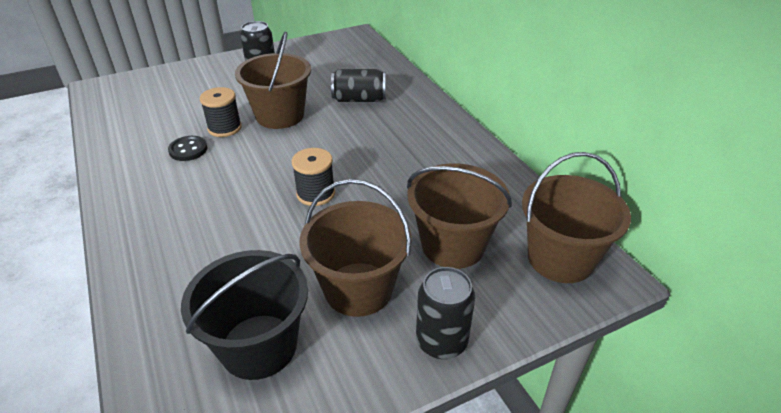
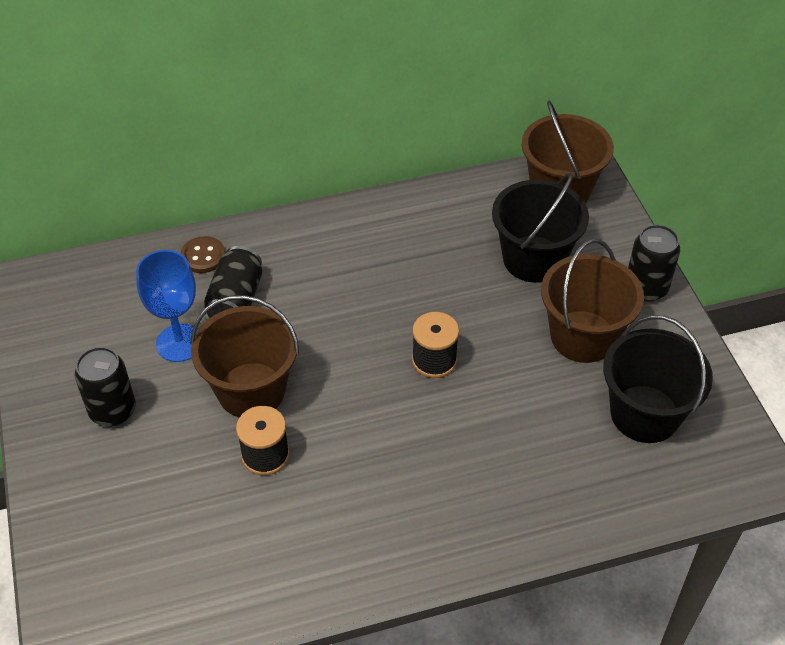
camera: 80 degrees left, 10 degrees up
black button [168,136,208,161] -> none
brown bucket [407,164,512,269] -> black bucket [492,172,589,283]
none -> blue goblet [136,250,198,362]
none -> brown button [181,236,225,273]

